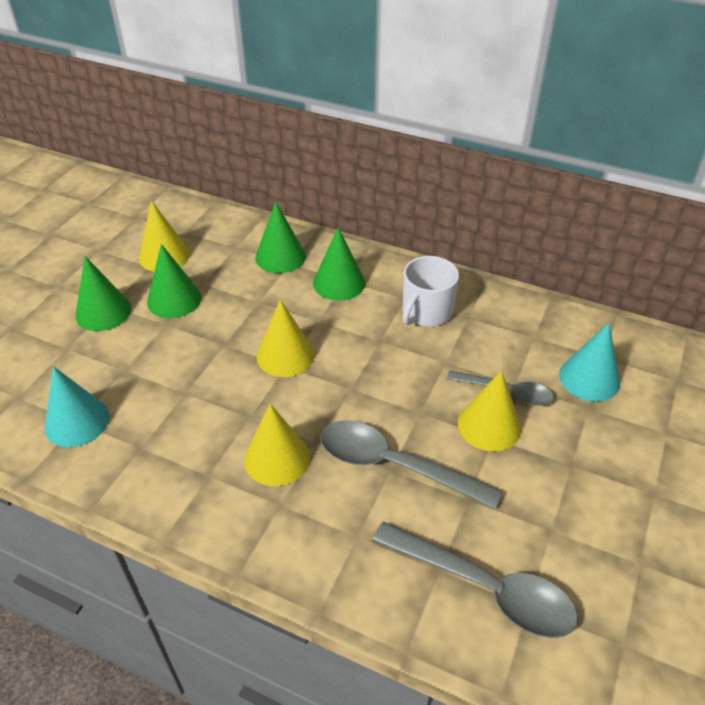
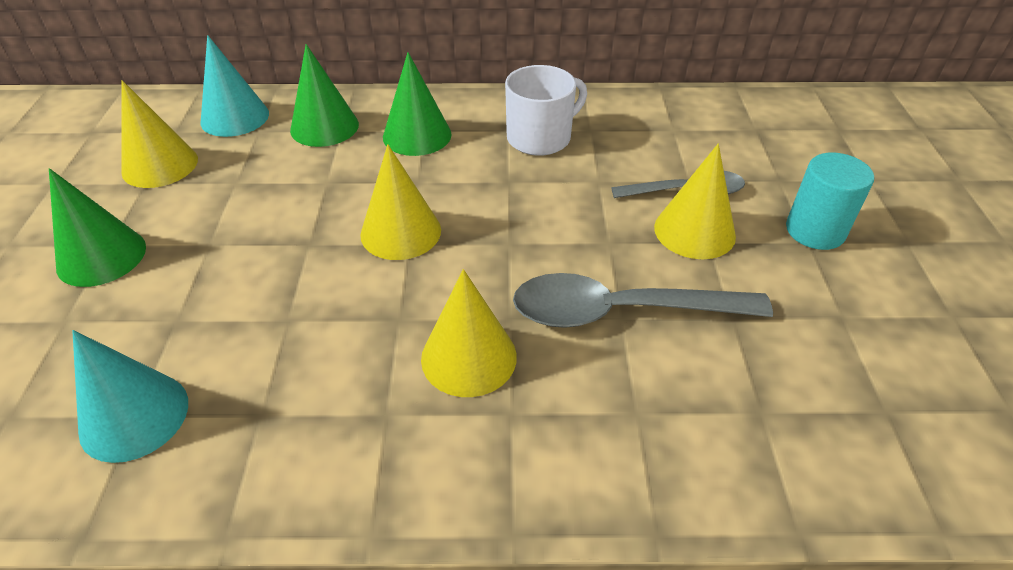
camera: 25 degrees left, 0 degrees up
green cone [147,244,201,318] -> none
grey spoon [372,522,578,638] -> none
white mug [403,256,459,327] -> white mug turned 135 degrees counterclockwise [505,65,587,156]
turquoise cone [559,323,620,402] -> turquoise cone moved to [200,35,269,137]
none -> turquoise cylinder [786,153,874,250]

